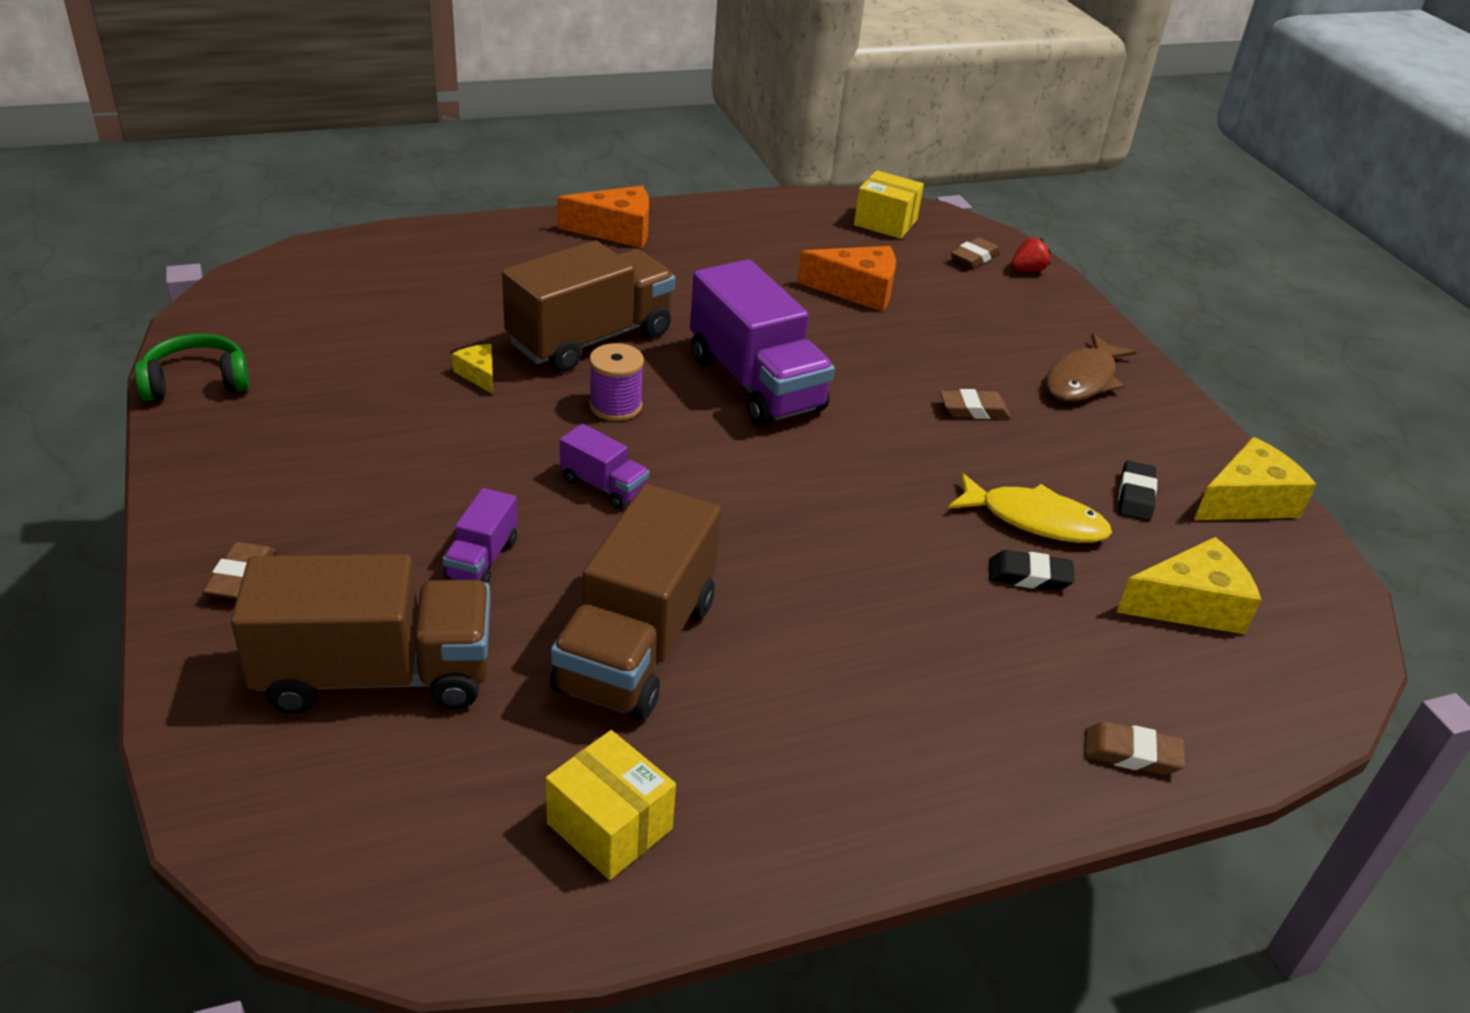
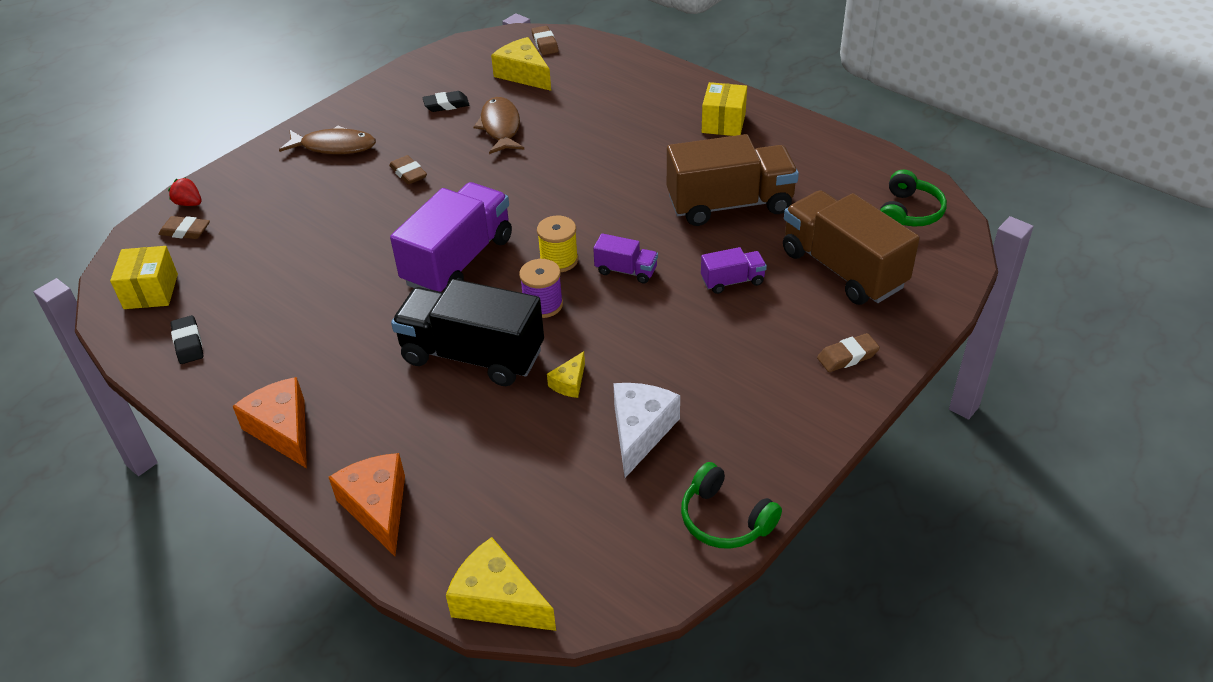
camera: 115 degrees left, 5 degrees up
brown truck [502,240,675,372] -> black truck [391,279,544,386]
yellow box [546,730,676,880] -> yellow box moved to [702,82,747,136]
purple truck [560,424,649,509] -> purple truck turned 105 degrees clockwise [593,233,658,284]
orange cheese [797,246,896,312] -> orange cheese moved to [329,453,405,556]
yellow fish [948,473,1112,543] -> brown fish [473,97,524,154]
black eraser [989,550,1075,591] -> black eraser moved to [171,315,203,364]
brown eraser [1085,721,1185,775] -> brown eraser moved to [531,26,559,55]
yellow cheese [1194,437,1317,520] -> yellow cheese moved to [446,537,556,631]
none -> yellow spool [537,216,578,272]
none -> white cheese [613,383,680,478]
none -> green headphones [880,170,947,226]

